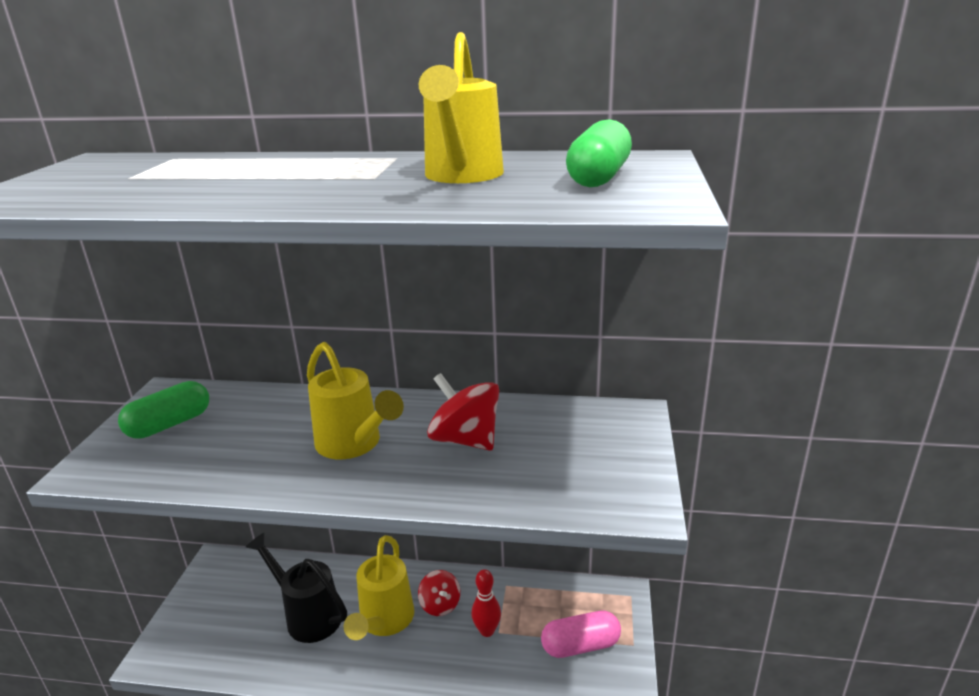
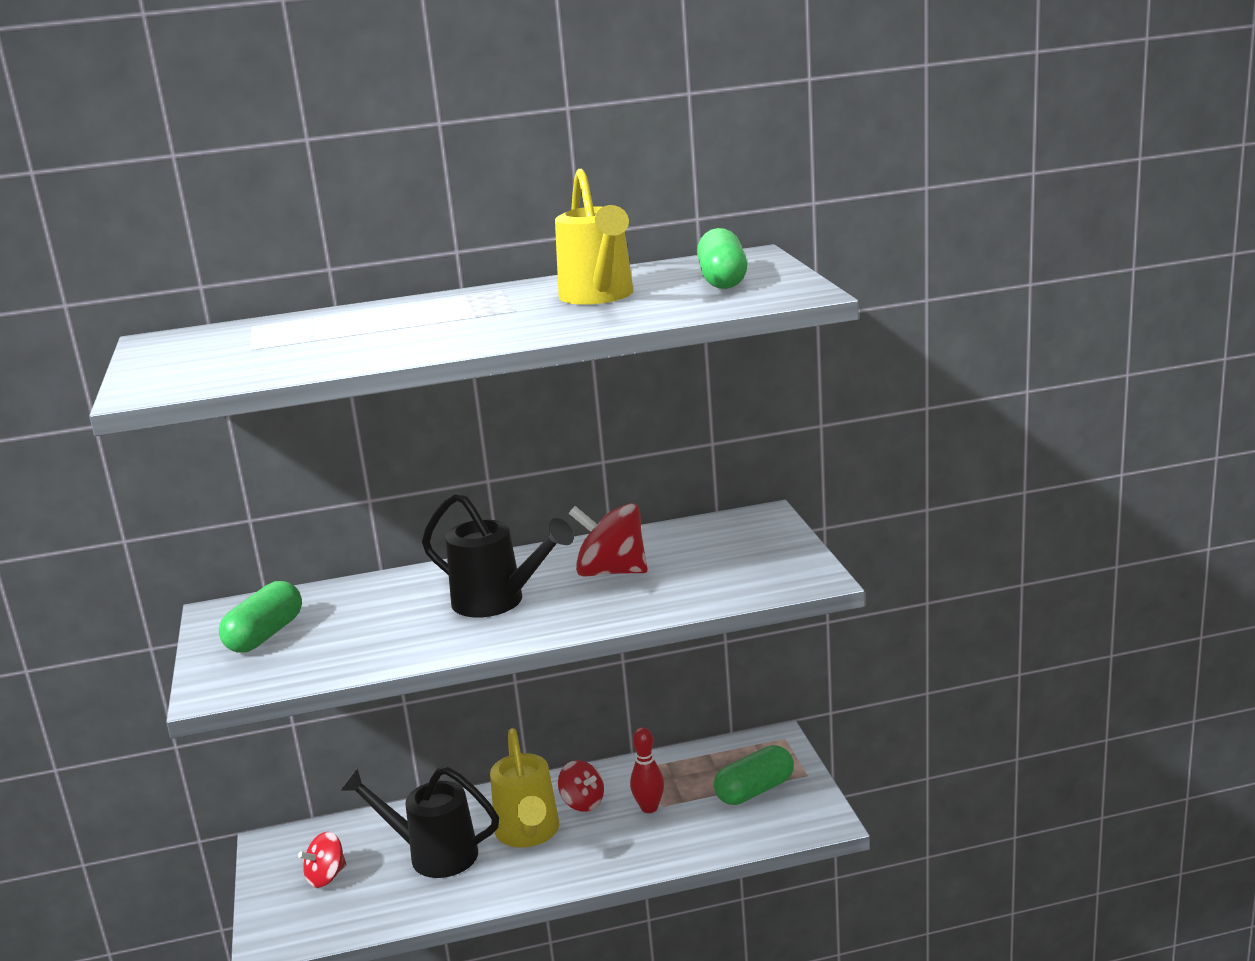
camera: 20 degrees left, 5 degrees down
yellow watering can [307,342,404,459] -> black watering can [422,492,574,617]
pink capsule [541,610,621,658] -> green capsule [714,745,794,805]
none -> red spinning top [298,832,346,888]

